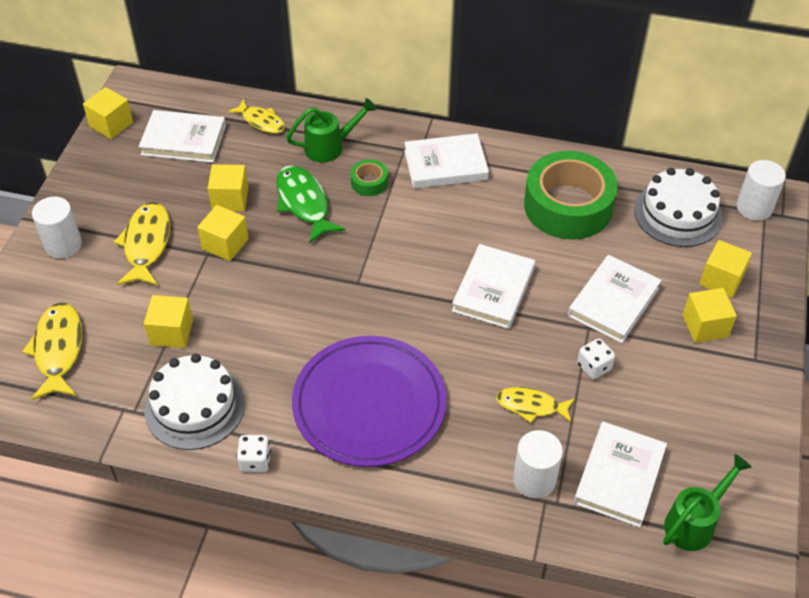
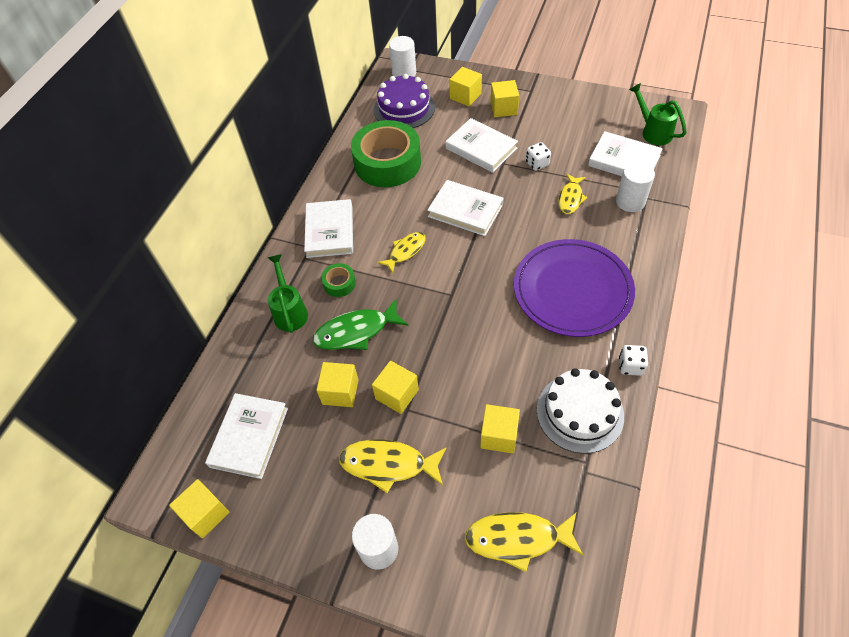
camera: 80 degrees left, 5 degrees up
yellow fish [228,99,285,133] -> yellow fish moved to [378,232,426,273]
white cake [634,168,723,247] -> purple cake [374,74,435,128]

